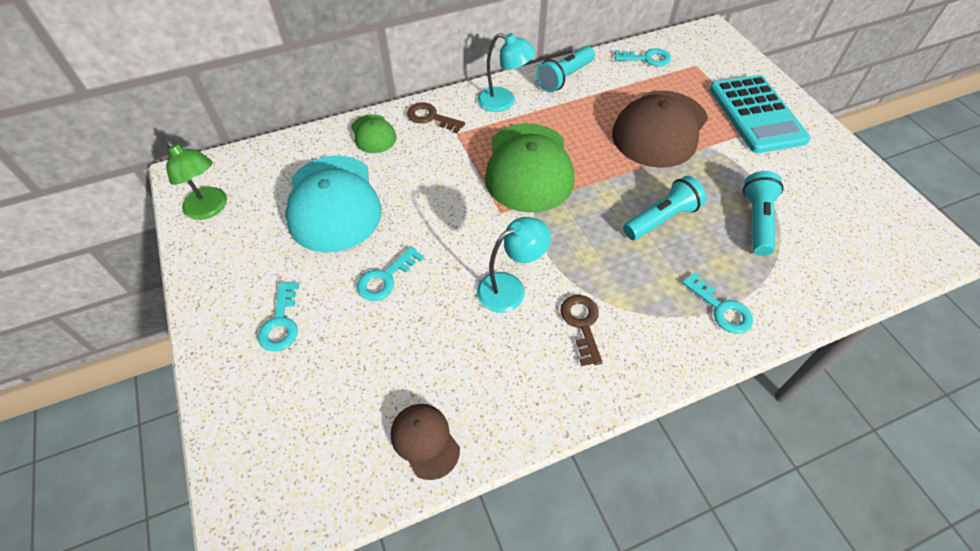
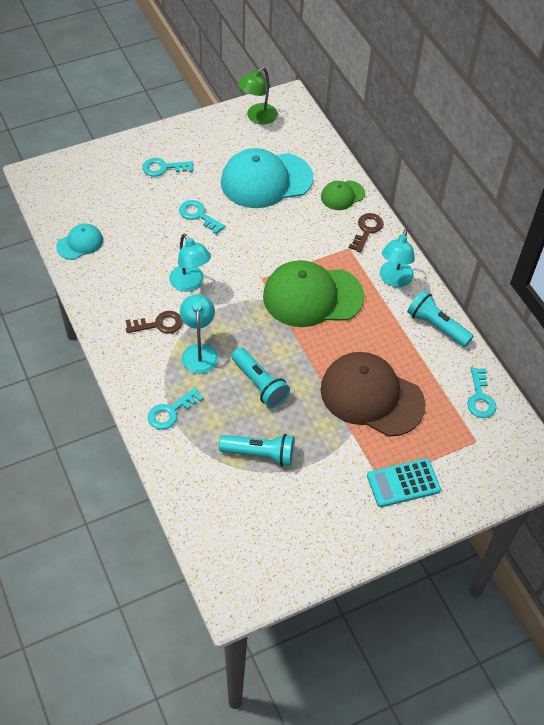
camera: 85 degrees right, 0 degrees up
brown cap [391,404,460,480] -> turquoise cap [56,224,103,260]
turquoise calculator [709,75,811,153] -> turquoise calculator [367,458,441,507], size x0.64
none -> turquoise lamp [180,294,218,374]

